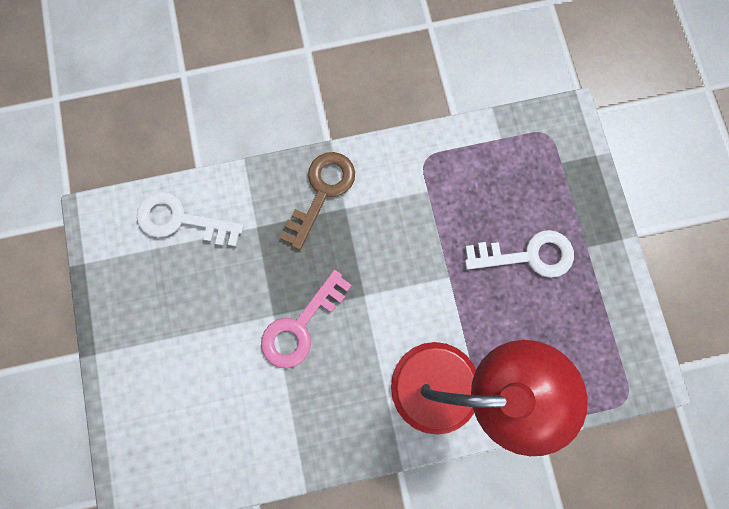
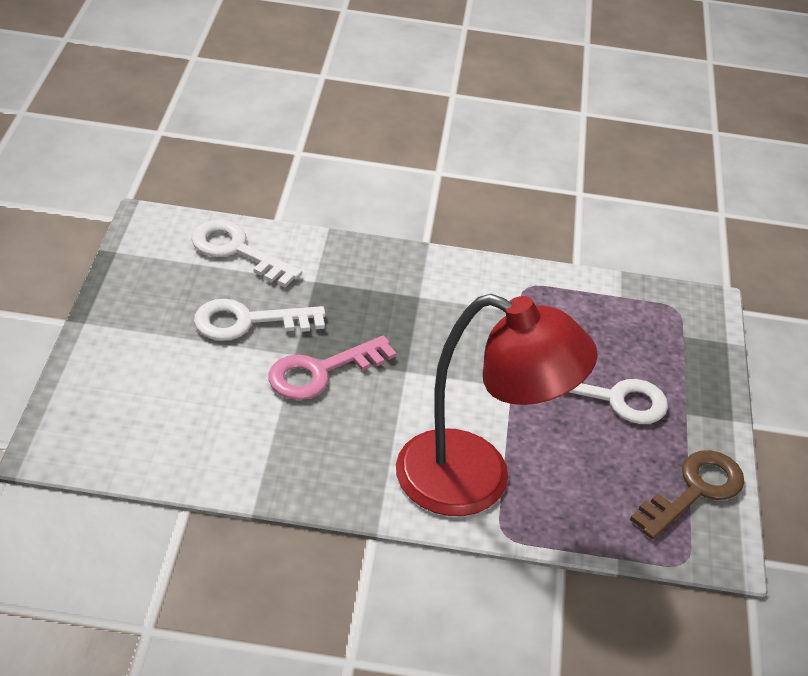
camera: 15 degrees right, 35 degrees down
brown key [280,152,355,250] -> brown key moved to [630,450,744,539]
none -> white key [194,299,326,341]

